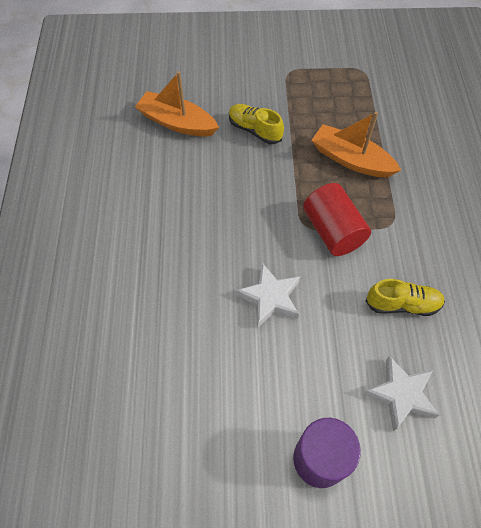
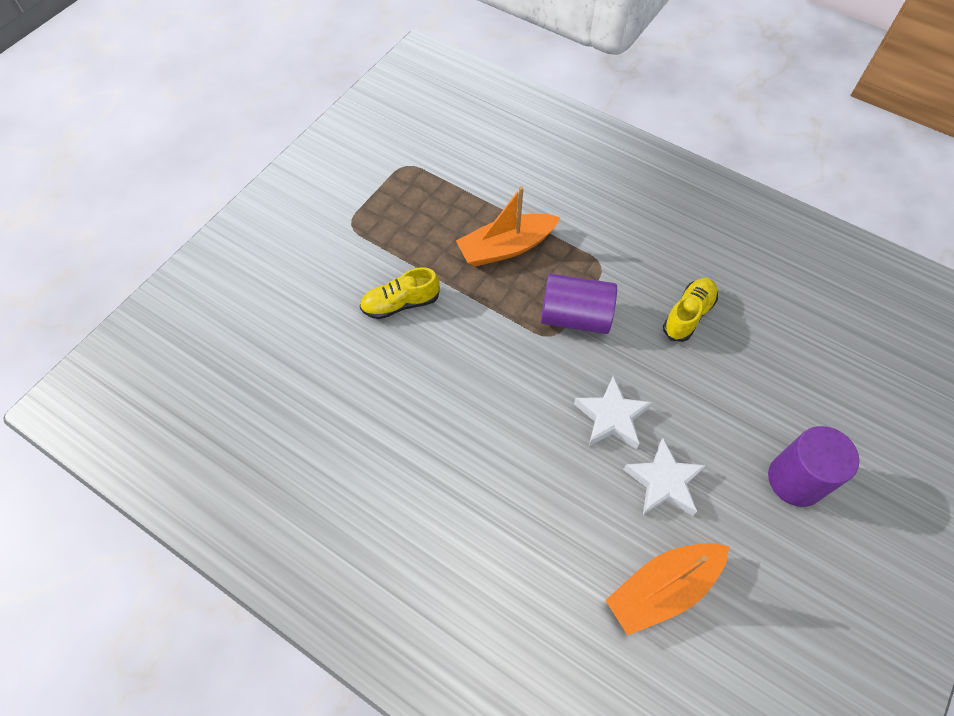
camera: 55 degrees left, 0 degrees up
orange boat [135,71,219,137] -> orange boat moved to [606,543,729,636]
red cylinder [303,183,371,256] -> purple cylinder [541,274,617,334]
white star [364,356,439,431] -> white star moved to [623,438,706,516]

